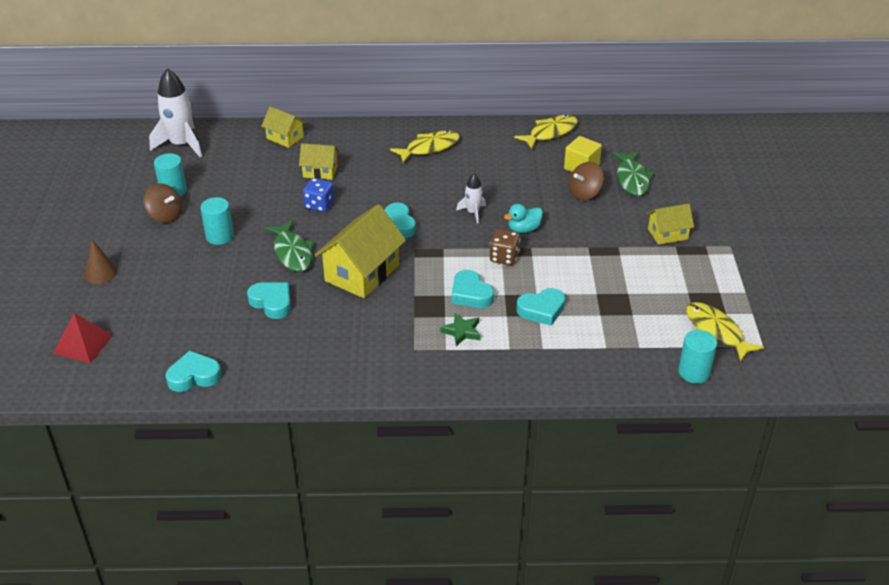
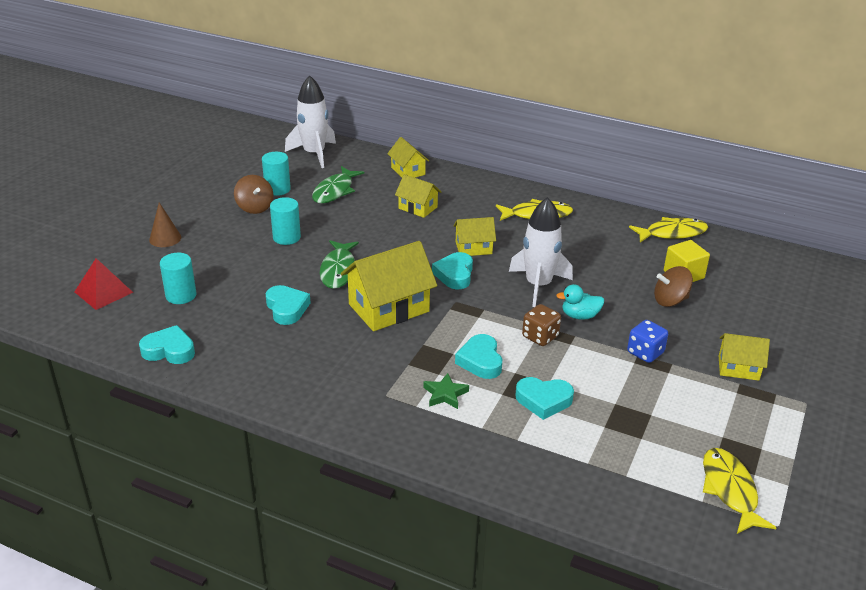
camera: 25 degrees right, 5 degrees down
blue dice [303,178,334,212] -> blue dice moved to [627,320,668,363]
white rocket [456,174,486,224] -> white rocket [509,197,573,307], size x1.94
green fish [613,152,654,196] -> green fish moved to [312,166,364,204]
turquoise cylinder [678,330,717,383] -> turquoise cylinder moved to [160,253,196,304]
none -> yellow house [453,217,496,256]

